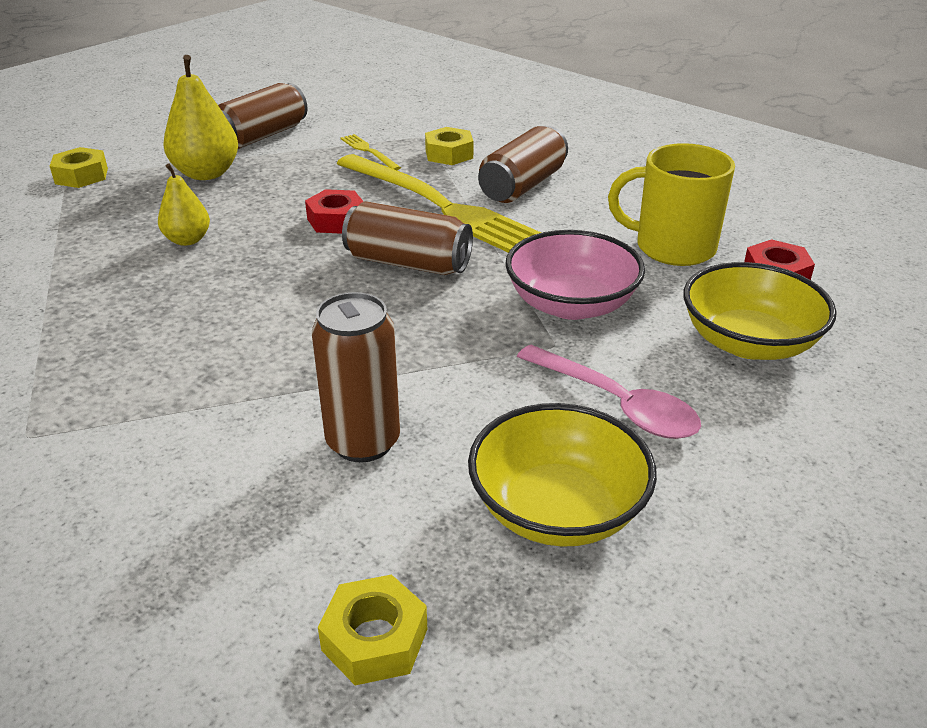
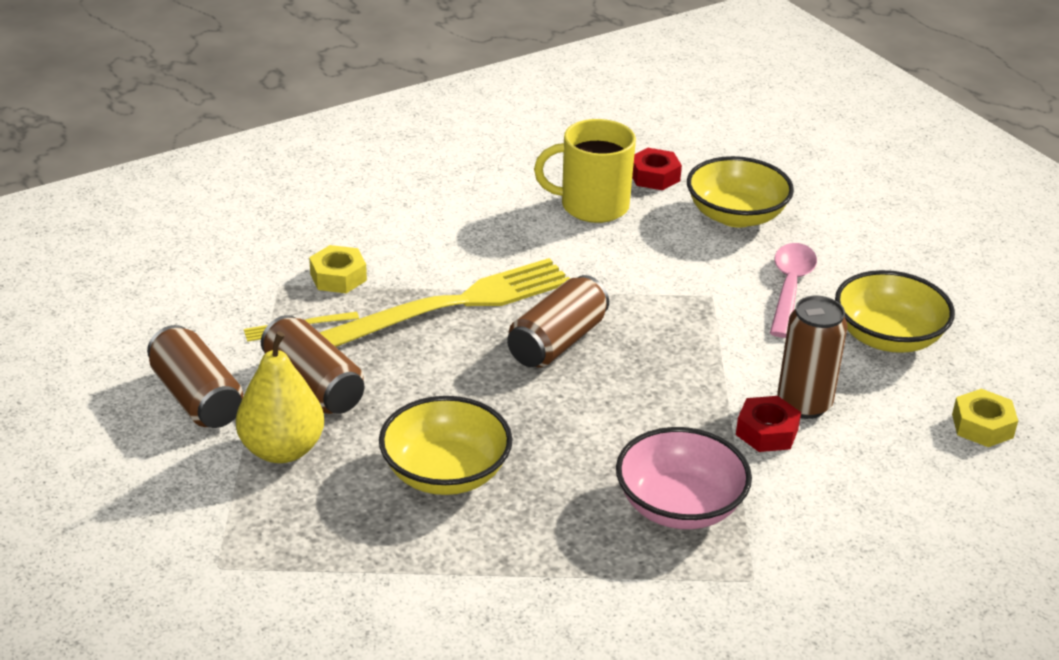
camera: 75 degrees left, 0 degrees up
yellow nut [50,147,108,188] -> none
yellow pear [158,163,210,246] -> yellow bowl [379,396,512,495]
red nut [305,189,364,234] -> red nut moved to [736,396,801,452]
brown can [478,126,568,203] -> brown can moved to [261,315,364,414]
pink bowl [505,230,645,320] -> pink bowl moved to [616,427,752,529]
pink spoon [517,345,701,439] -> pink spoon turned 45 degrees counterclockwise [770,243,817,338]
yellow mug [608,143,735,266] -> yellow mug turned 60 degrees clockwise [534,119,636,223]

